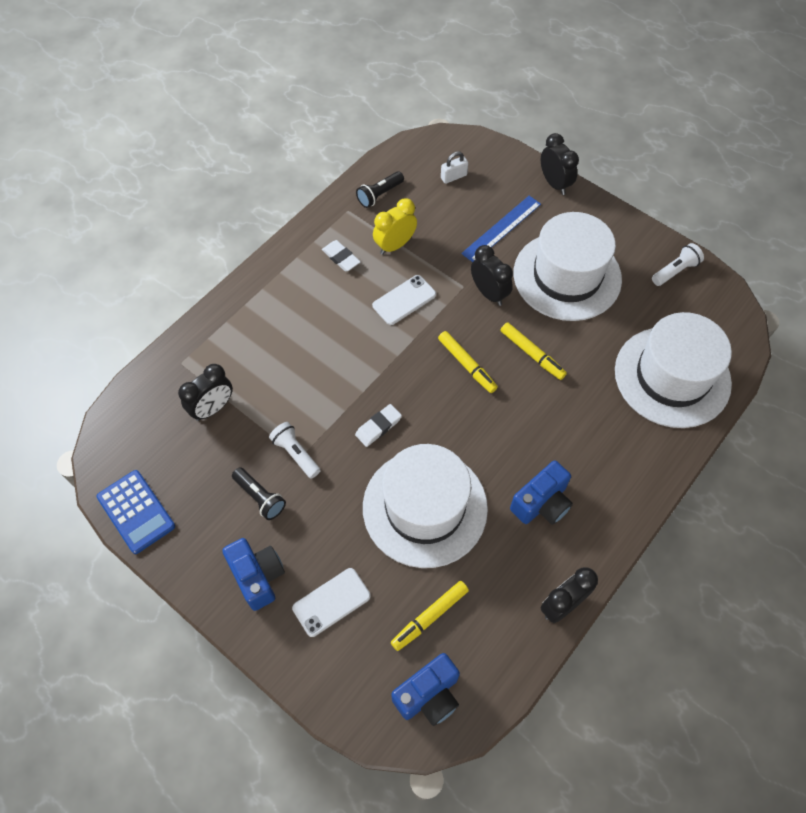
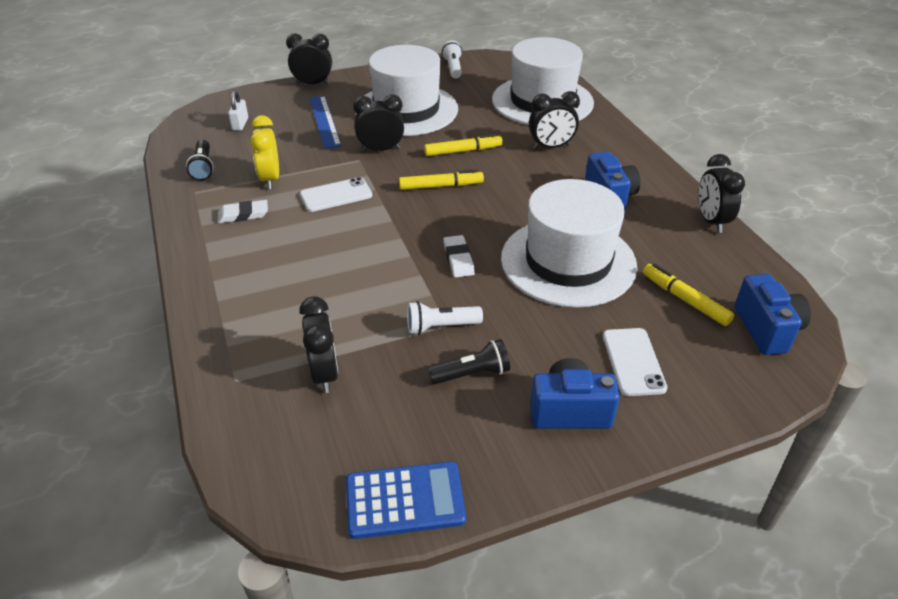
camera: 60 degrees left, 20 degrees down
white phone [372,275,436,325] -> white phone turned 75 degrees clockwise [300,177,372,212]
yellow marker [391,581,469,651] -> yellow marker turned 150 degrees clockwise [643,263,734,326]
none -> black clock [529,91,580,149]

